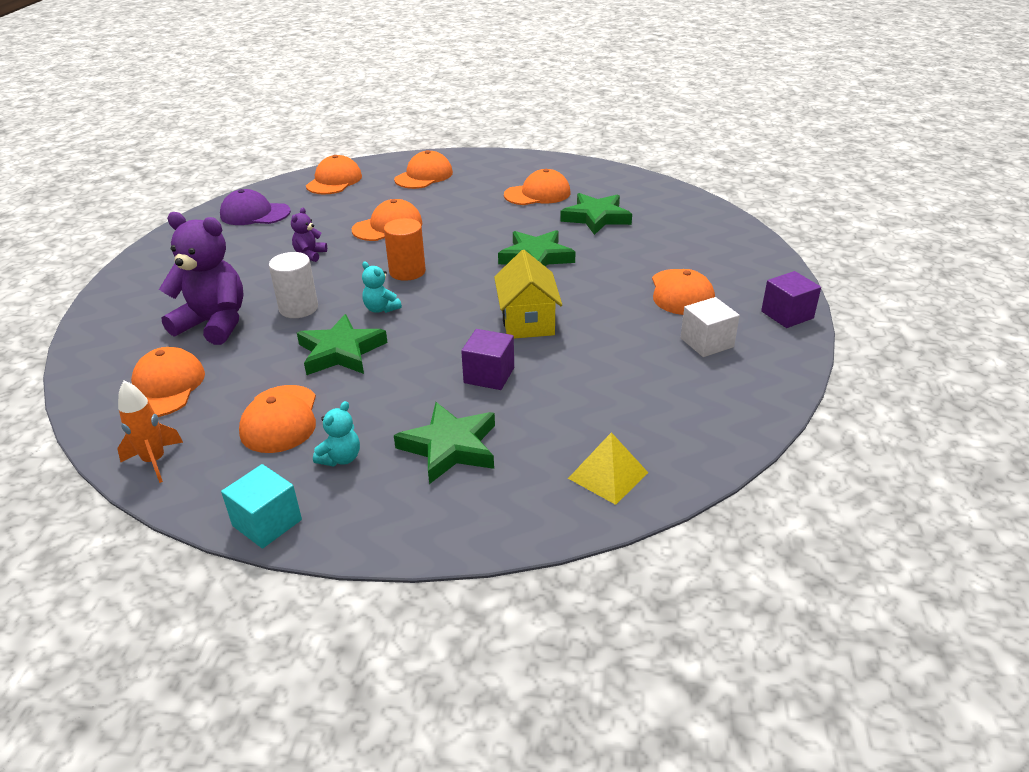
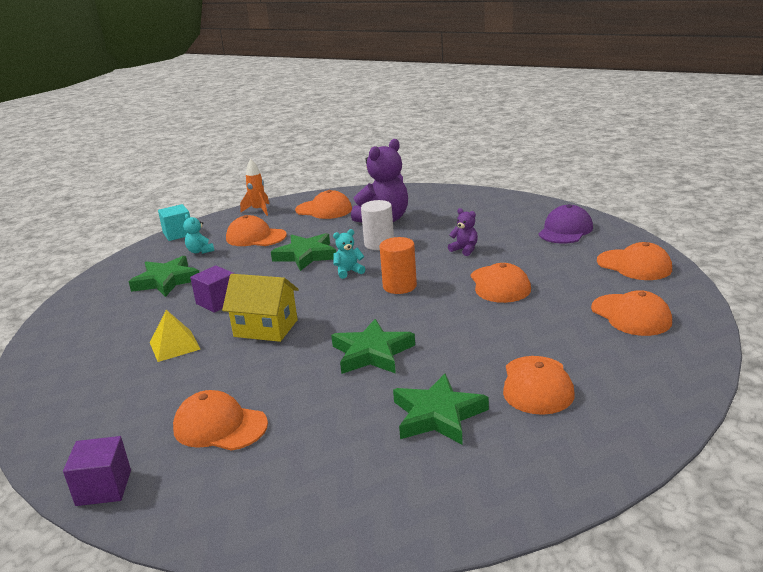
camera: 115 degrees right, 10 degrees down
yellow pyramid [568,432,648,505] -> yellow pyramid moved to [150,310,200,362]
white cube [680,297,740,357] -> none

